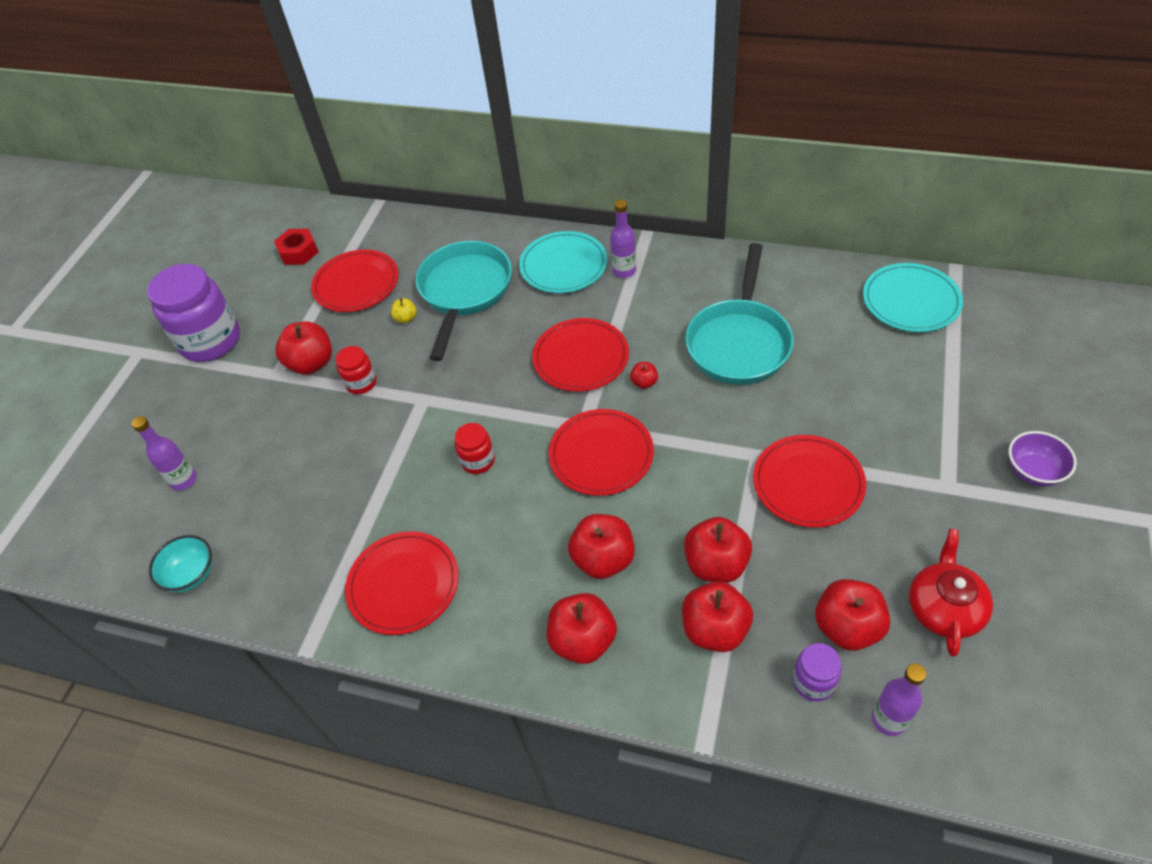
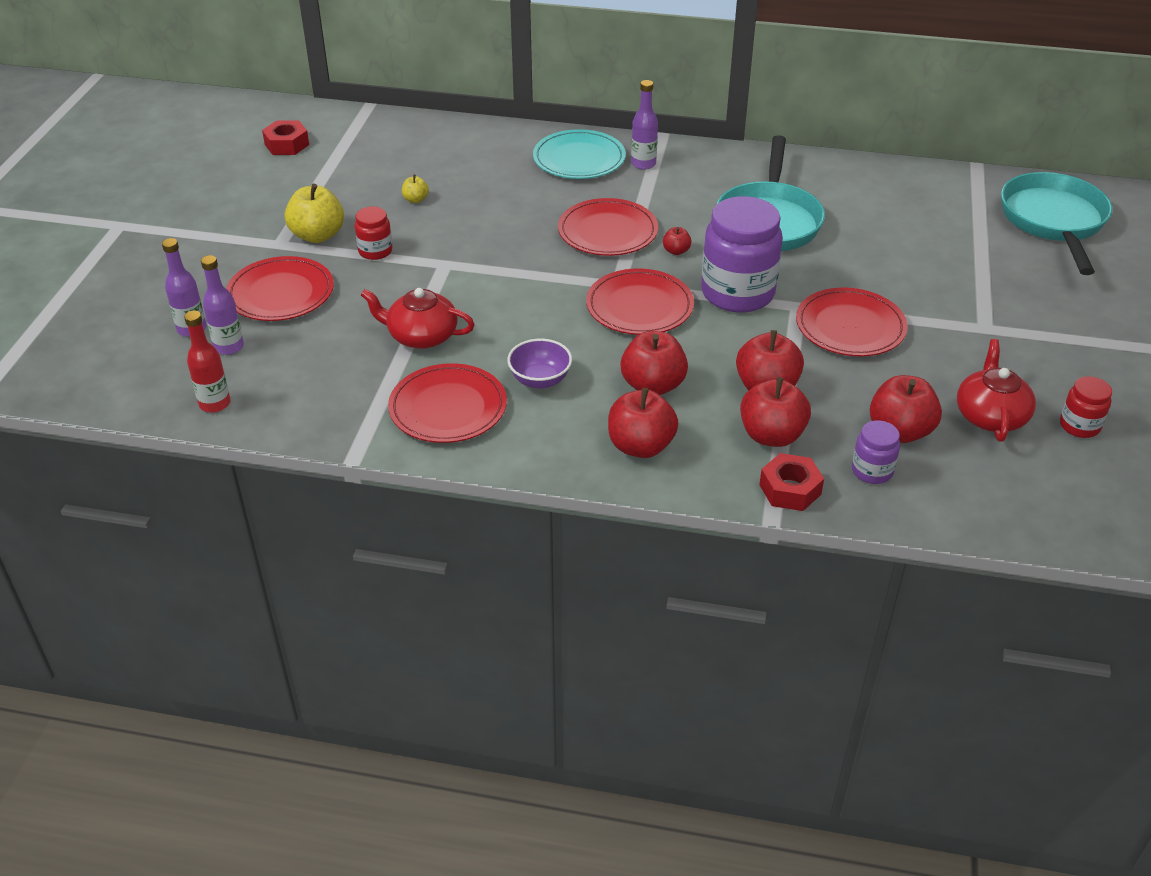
camera: 10 degrees left, 10 degrees down
purple jar [147,264,240,362] -> purple jar moved to [701,196,783,313]
turquoise bowl [149,535,212,593] -> red bottle [184,311,231,413]
red apple [276,322,332,375] -> yellow apple [285,184,344,243]
red plate [311,250,399,312] -> red plate moved to [226,256,334,321]
turquoise pan [416,241,512,361] -> turquoise pan moved to [1001,172,1112,275]
red jar [455,423,495,474] -> red jar moved to [1060,376,1112,438]
turquoise plate [863,263,963,332] -> none
purple bottle [872,663,926,736] -> purple bottle moved to [201,255,244,355]
purple bowl [1008,431,1077,486] -> purple bowl moved to [507,339,572,389]
none -> red teapot [361,288,475,349]
none -> red nut [759,453,824,511]

